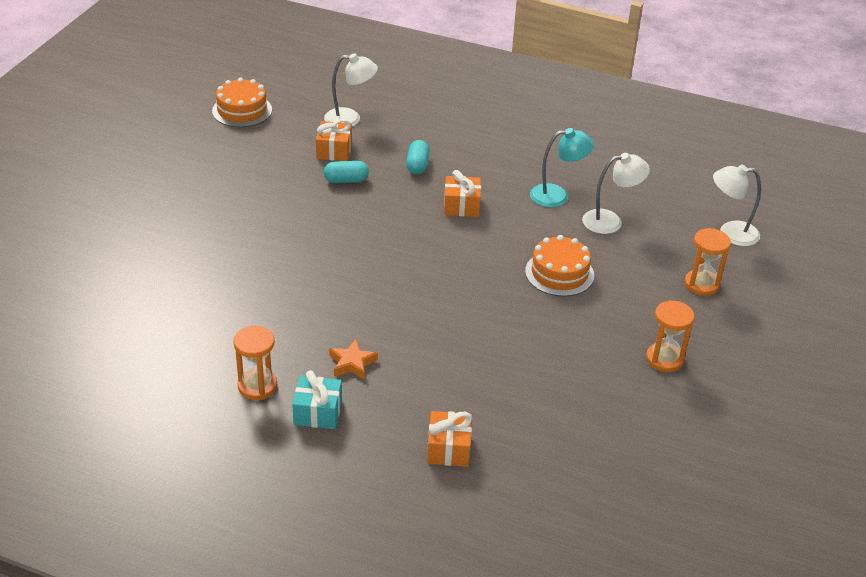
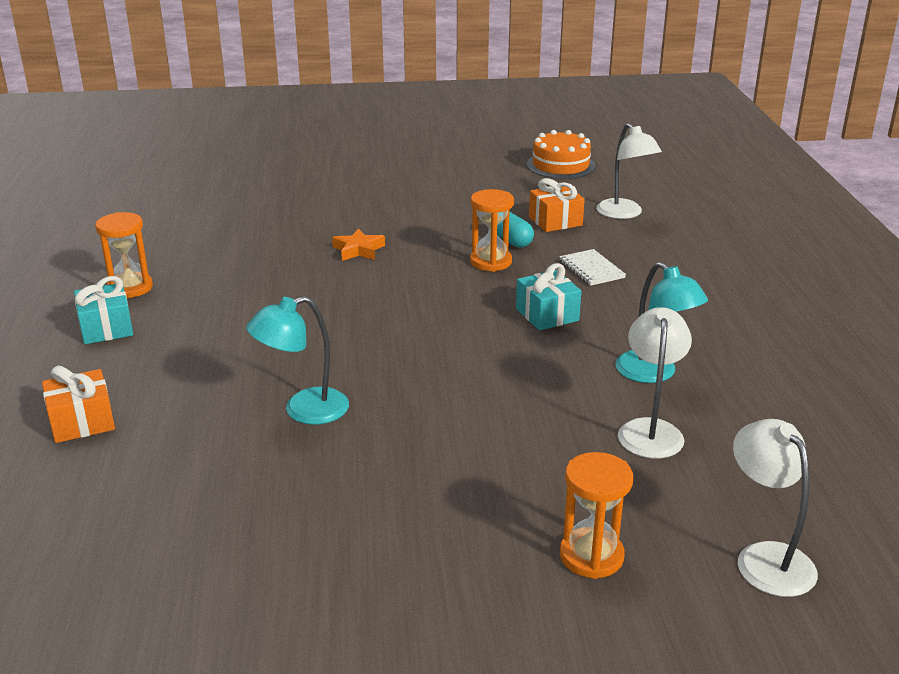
camera: 65 degrees right, 10 degrees down
orange star [329,339,378,380] -> orange star moved to [332,228,385,261]
turquoise capsule [406,140,430,174] -> white notebook [559,249,626,286]
orange gift [444,170,481,217] -> turquoise gift [516,263,581,331]
orange cake [525,235,594,297] -> none
white lamp [582,153,650,234] -> white lamp turned 135 degrees counterclockwise [618,307,692,459]
orange hourglass [646,300,695,372] -> orange hourglass moved to [470,189,514,272]
none -> turquoise lamp [246,296,349,425]

